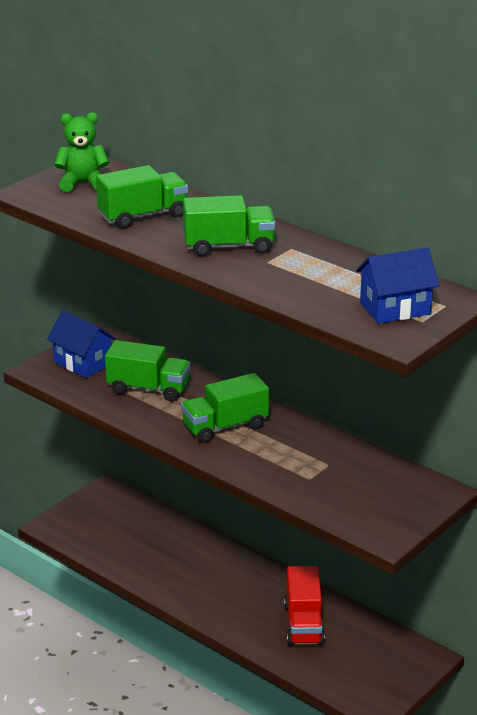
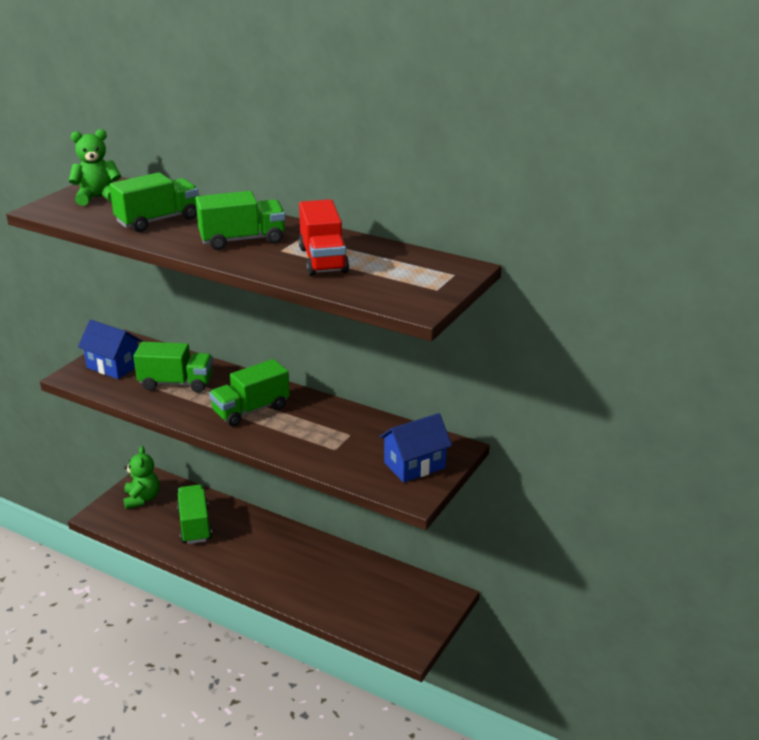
camera: 10 degrees left, 0 degrees up
red truck [284,566,325,646] -> red truck moved to [299,199,349,276]
blue house [356,247,439,324] -> blue house moved to [379,413,452,483]
none -> green teddy bear [123,446,159,509]
none -> green truck [177,484,212,544]

